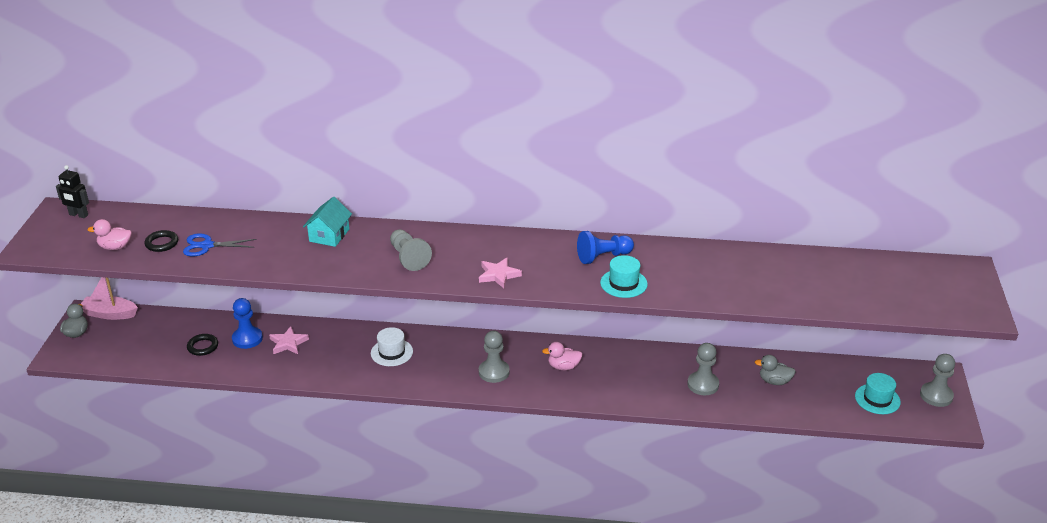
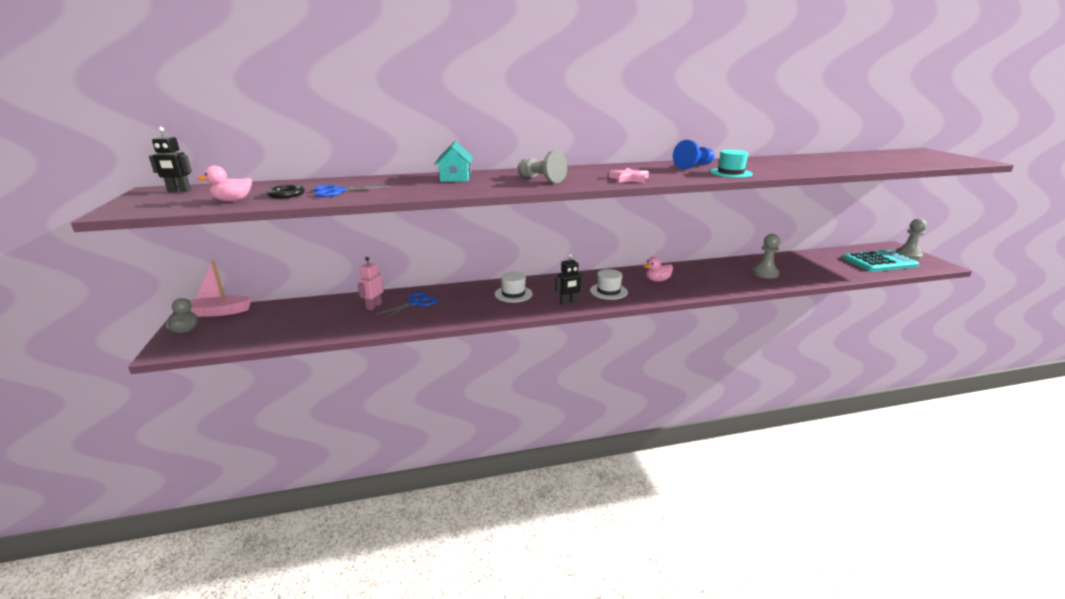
camera: 20 degrees left, 10 degrees down
black ring [187,334,218,356] -> none
blue pawn [232,298,263,349] -> pink robot [358,257,383,310]
pink star [269,326,309,354] -> blue scissors [375,292,438,319]
grey pawn [479,331,510,383] -> white hat [590,269,628,300]
grey duck [755,355,796,385] -> none
turquoise hat [855,373,901,414] -> turquoise calculator [843,250,919,272]
none -> black robot [555,254,584,305]

